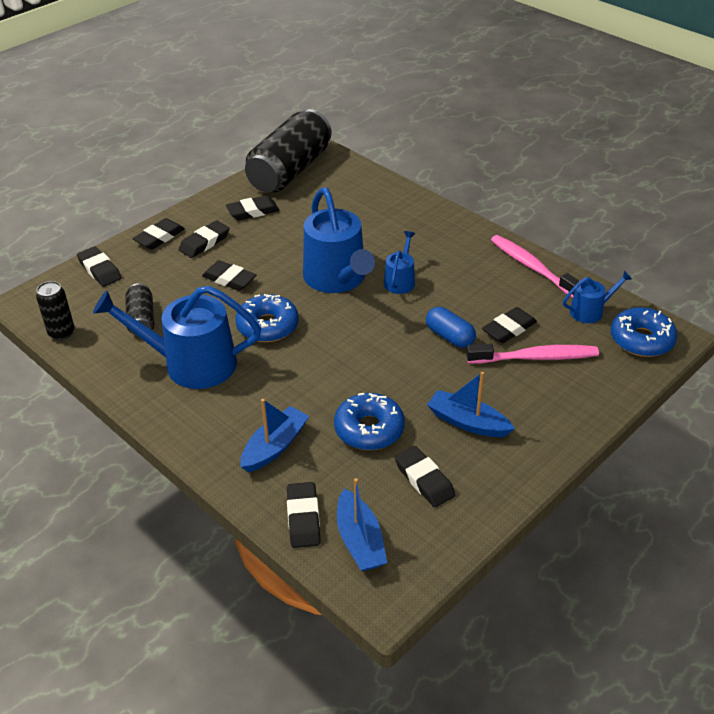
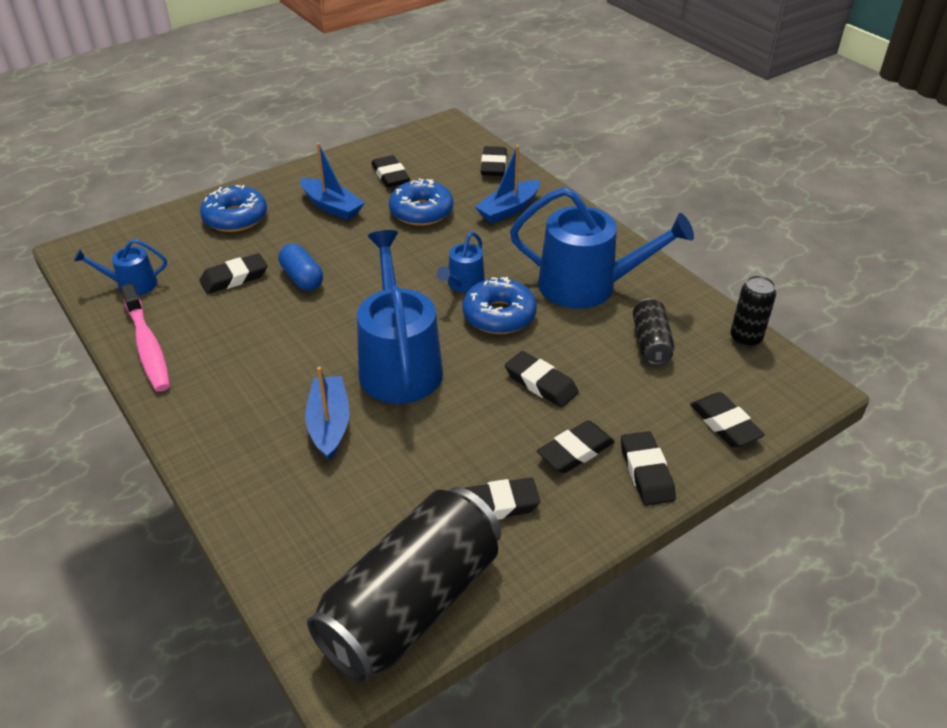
camera: 170 degrees left, 0 degrees up
black eraser [133,218,185,250] -> black eraser turned 60 degrees counterclockwise [621,431,676,506]
blue boat [337,478,387,571] -> blue boat moved to [305,367,350,461]
blue watering can [384,231,415,294] -> blue watering can moved to [437,232,485,293]
pink toothbrush [466,344,599,364] -> none
blue donut [611,307,678,357] -> blue donut moved to [200,185,267,232]

